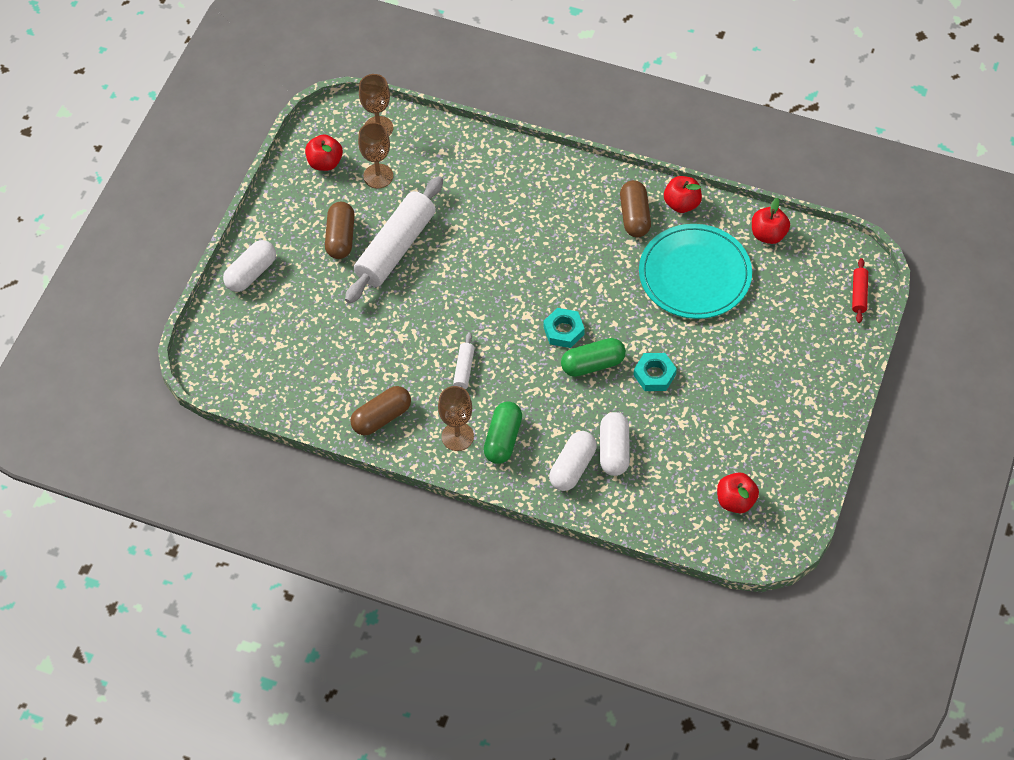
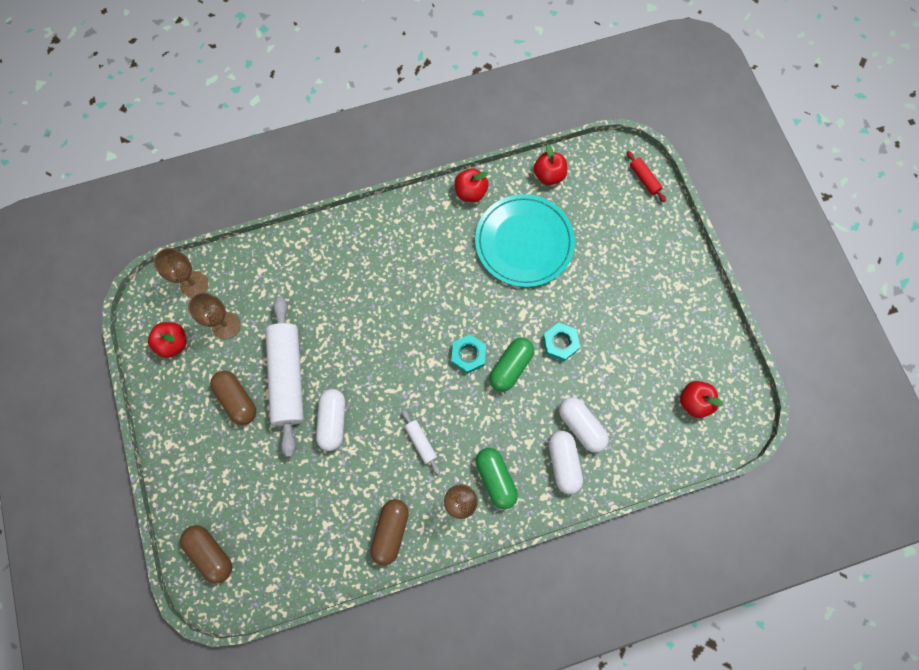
camera: 40 degrees left, 15 degrees up
white capsule [223,240,276,292] -> white capsule moved to [316,389,345,451]
brown capsule [620,180,651,237] -> brown capsule moved to [180,525,232,584]

